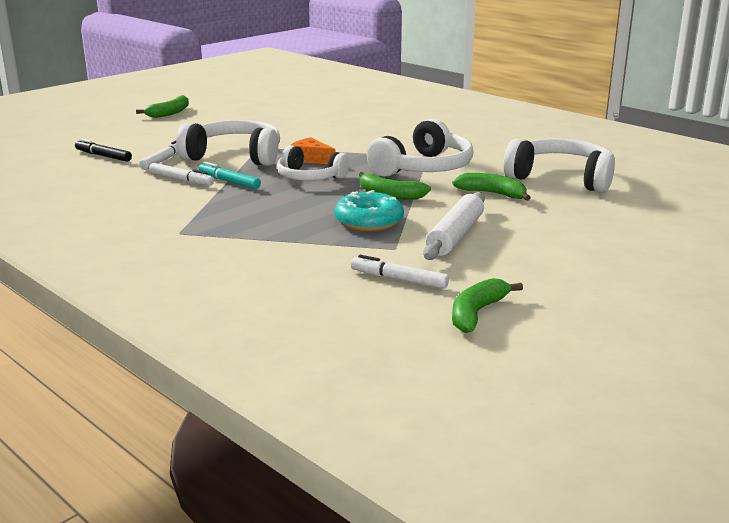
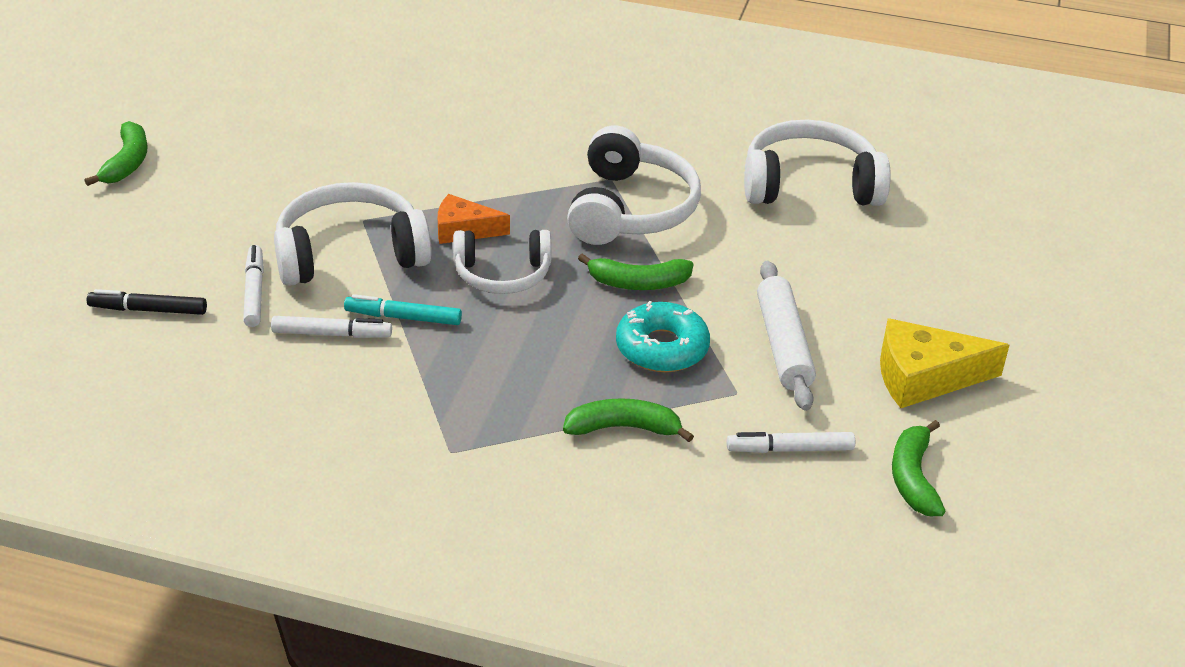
camera: 30 degrees left, 15 degrees up
green banana [452,173,531,201] -> green banana moved to [563,398,694,442]
none -> yellow cheese [880,318,1009,408]

